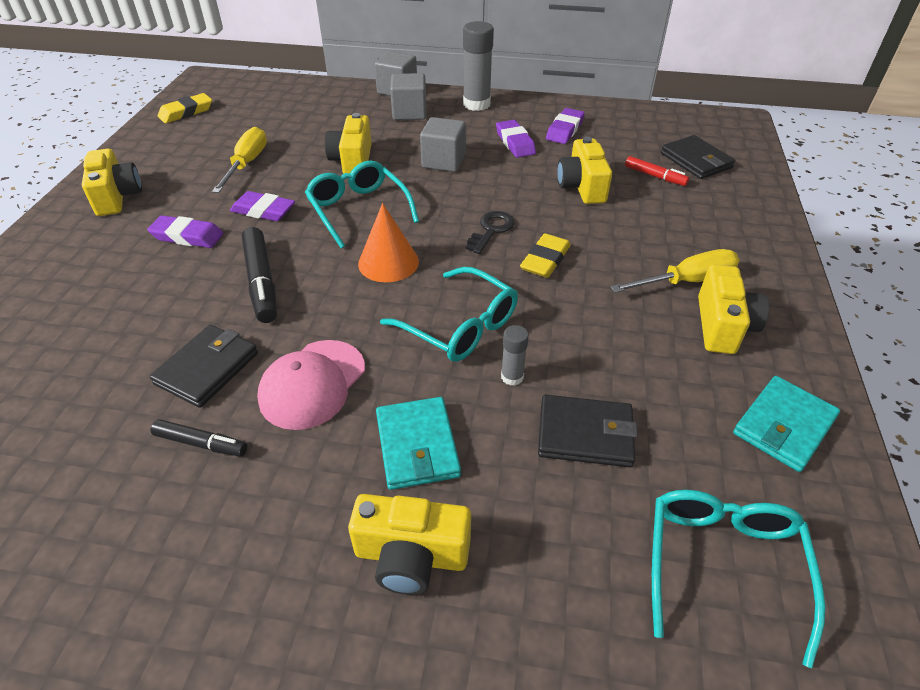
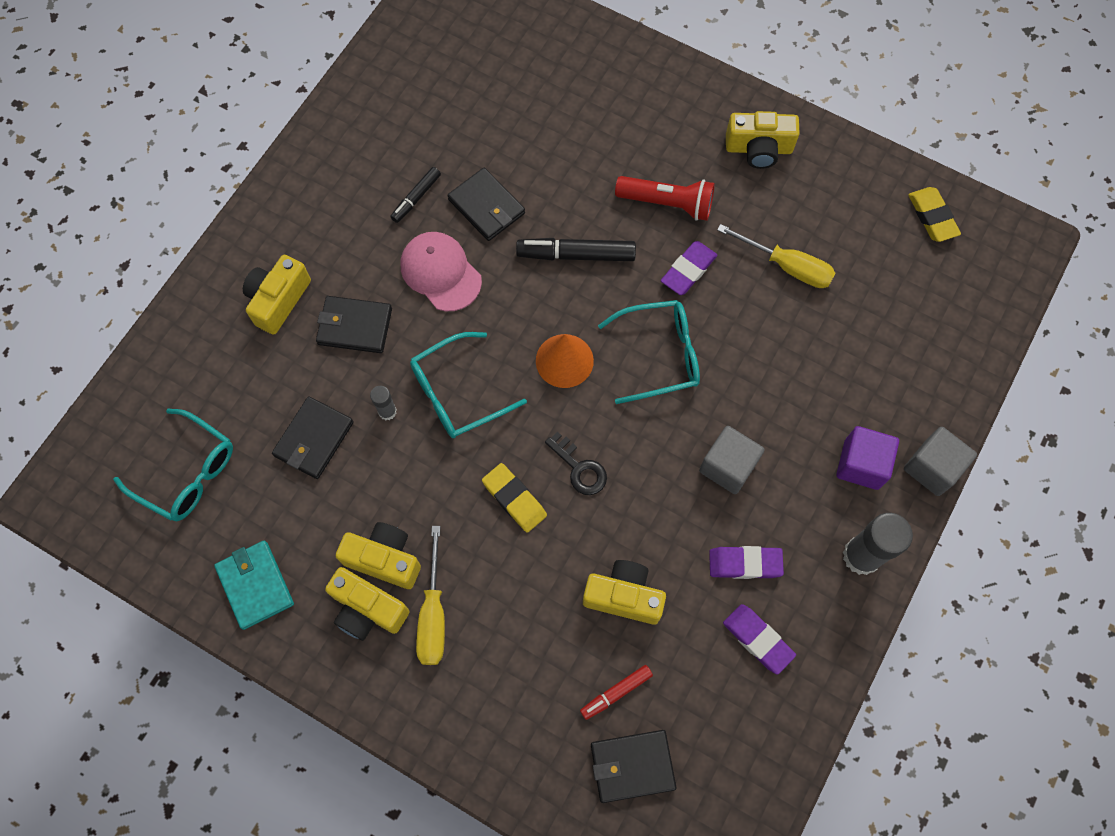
camera: 110 degrees right, 25 degrees up
purple eraser [147,215,223,248] -> red flashlight [615,176,715,221]
yellow camera [325,113,372,174] -> yellow camera moved to [336,522,421,589]
turquoise wallet [376,397,461,490] -> black wallet [316,296,392,353]
grey cube [390,73,426,120] -> purple cube [836,426,899,490]

